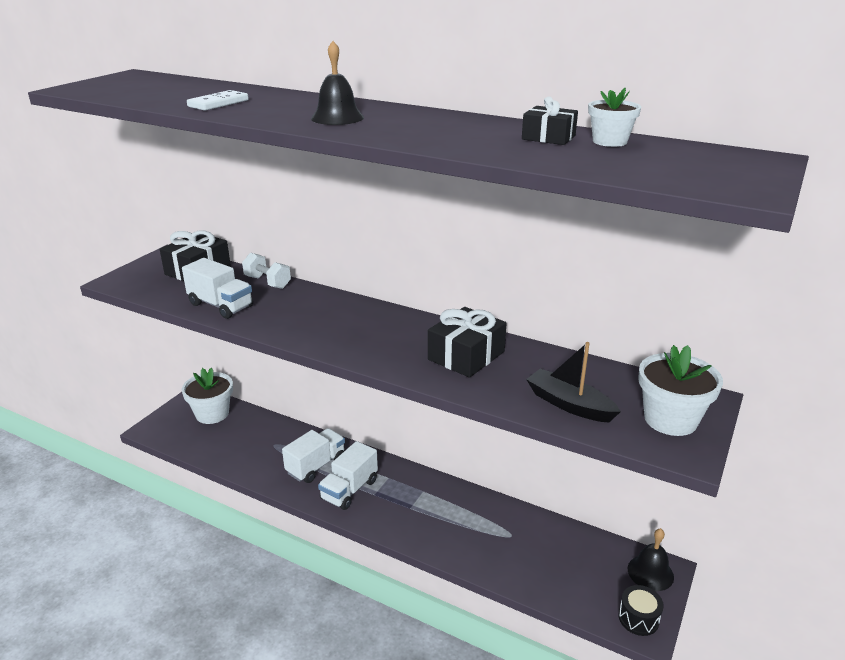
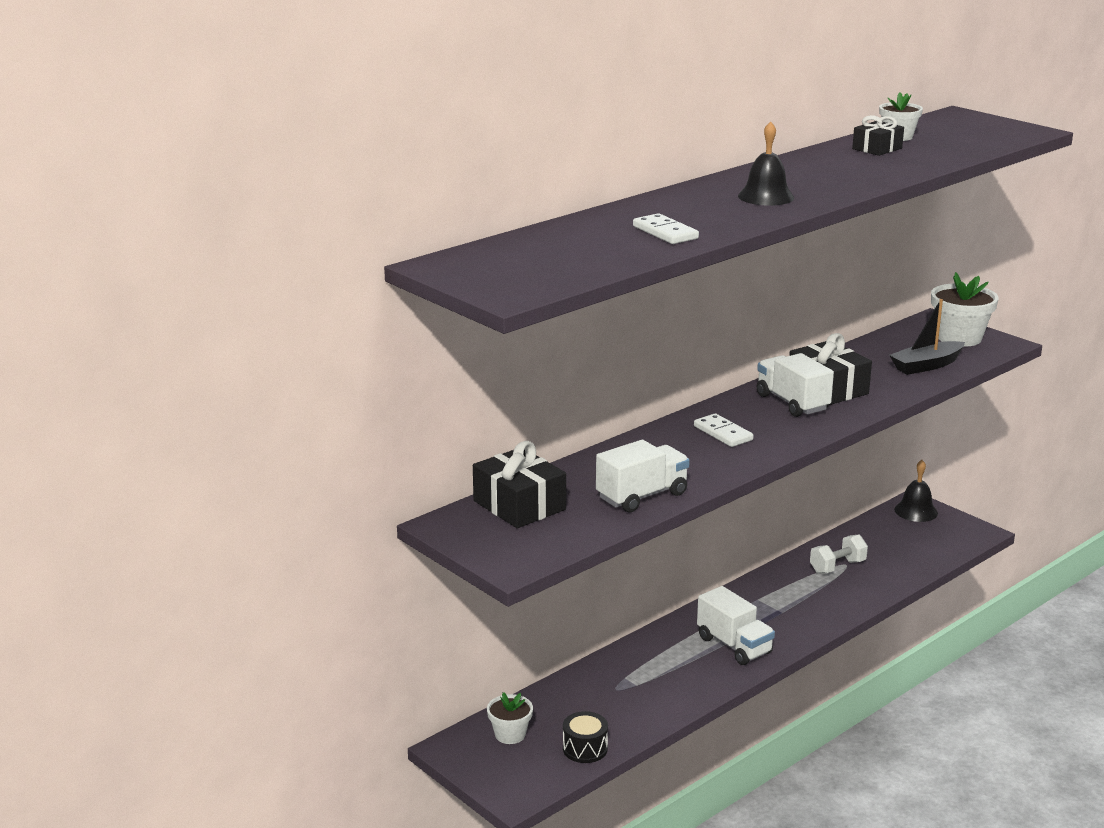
camera: 70 degrees left, 5 degrees down
white flower pot [182,368,233,424] -> white flower pot [487,692,533,744], size x0.60
white dumbbell [242,253,291,289] -> white dumbbell moved to [810,535,868,574]
white truck [282,428,345,483] -> white truck moved to [757,353,834,417]
black drum [618,585,664,636] -> black drum moved to [563,711,608,763]
none -> white domino [694,413,754,447]

